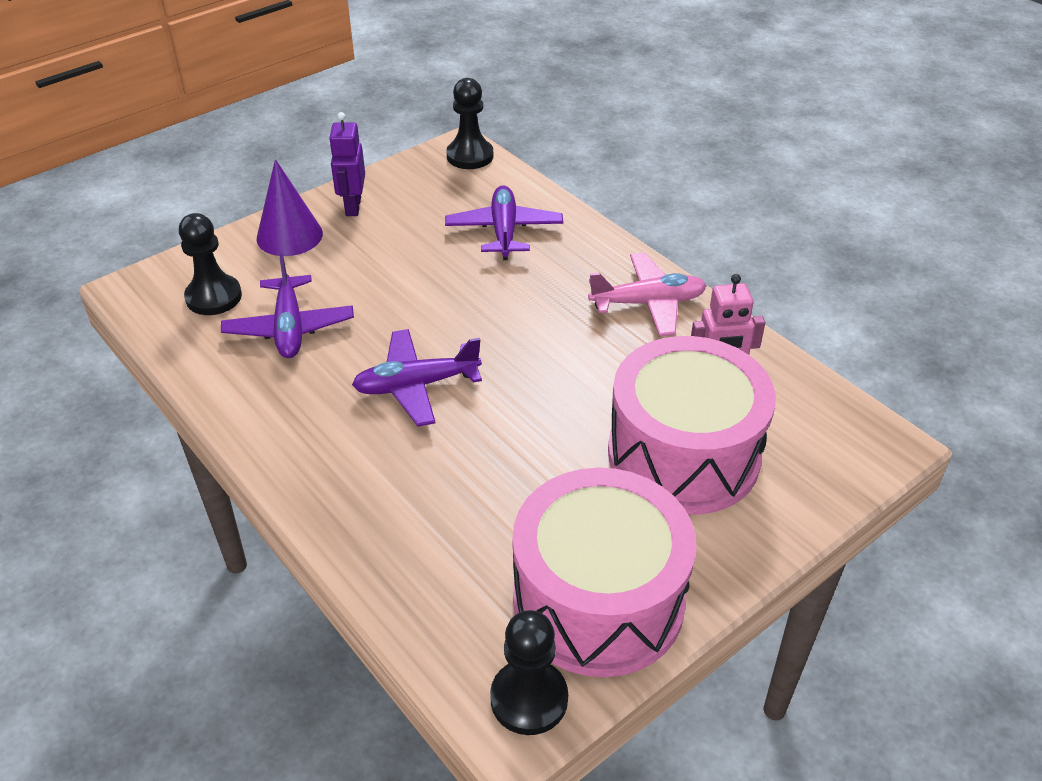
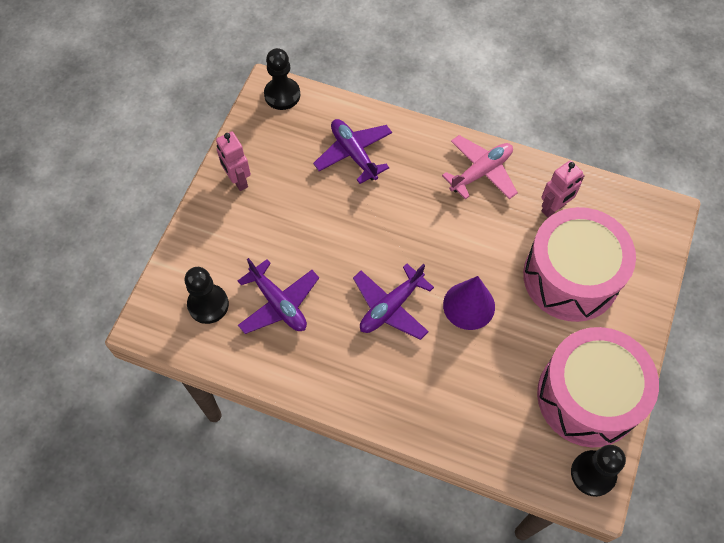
camera: 30 degrees left, 20 degrees up
purple cone [256,159,323,256] -> purple cone moved to [443,276,495,330]
purple robot [329,112,365,216] -> pink robot [216,132,251,191]

